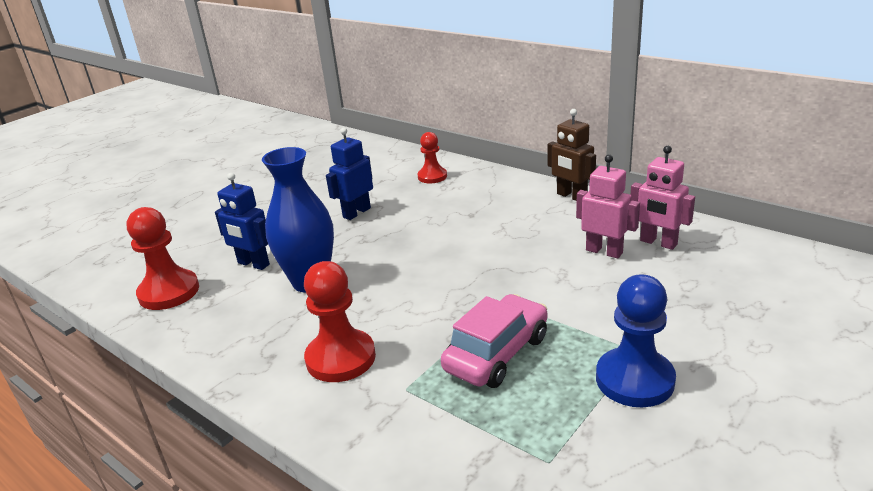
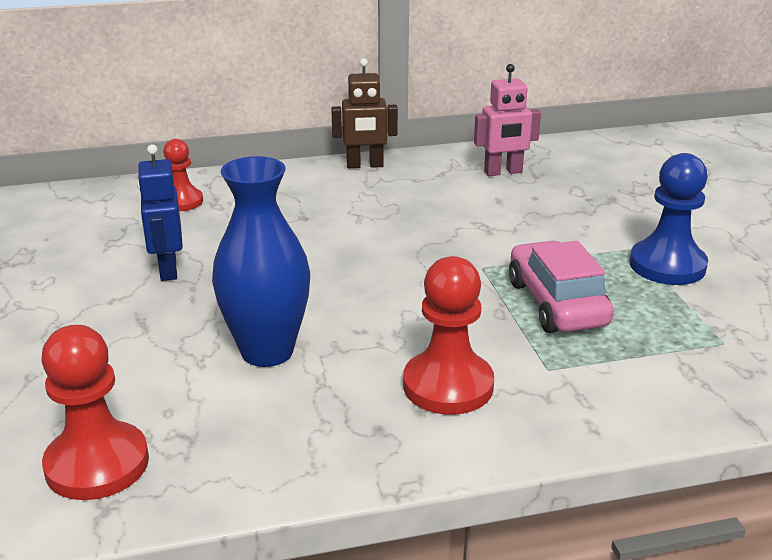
camera: 55 degrees left, 0 degrees up
blue robot [215,173,270,270] -> none
pink robot [576,154,640,259] -> none

